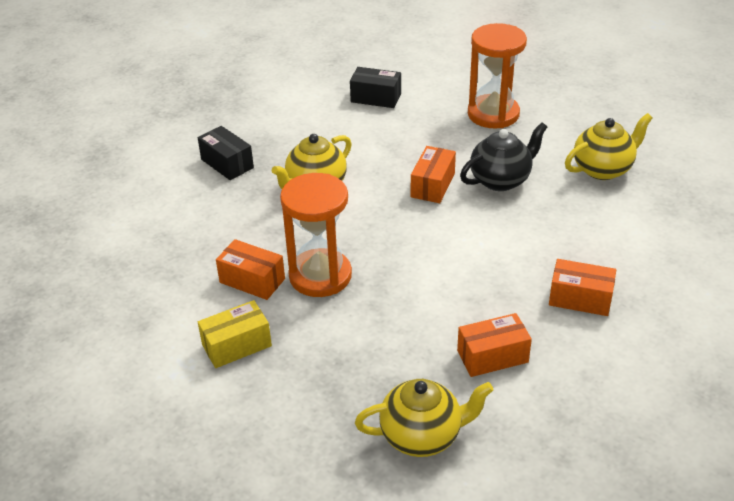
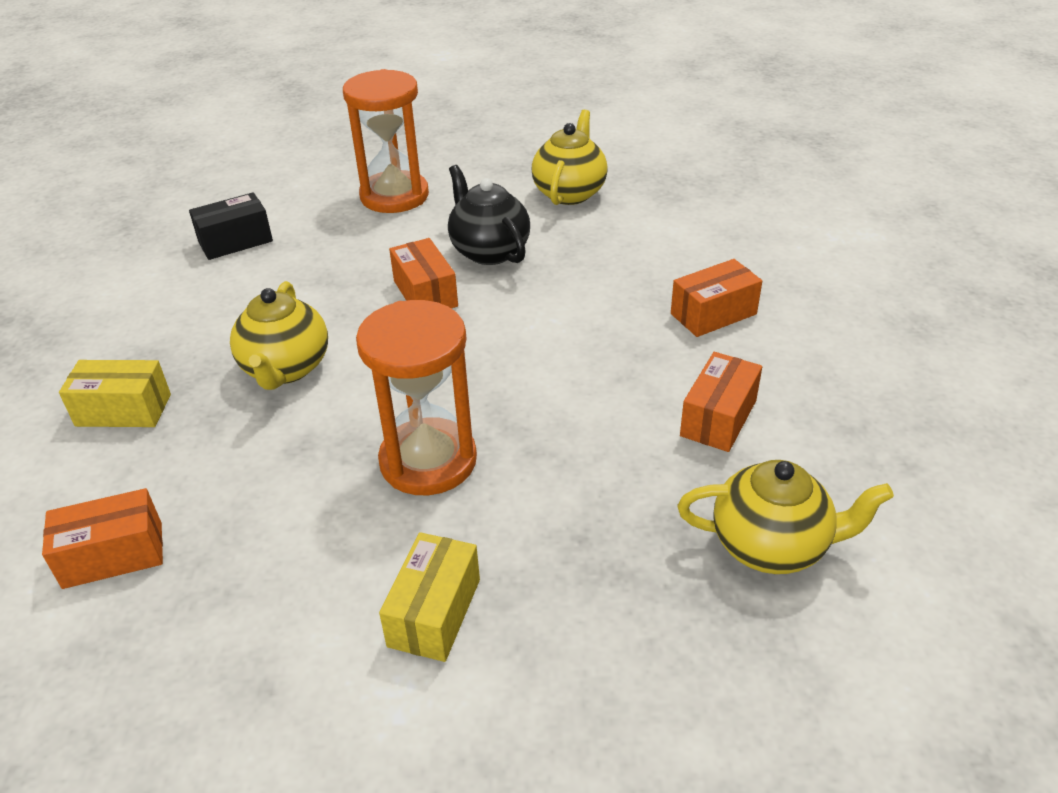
camera: 45 degrees left, 0 degrees up
black box [198,126,254,180] -> yellow box [59,360,171,427]
orange box [216,239,285,300] -> orange box moved to [42,488,163,589]
yellow teapot [355,379,494,457] -> yellow teapot turned 60 degrees clockwise [678,460,894,574]
black teapot [460,122,547,191] -> black teapot turned 45 degrees counterclockwise [448,165,530,265]

